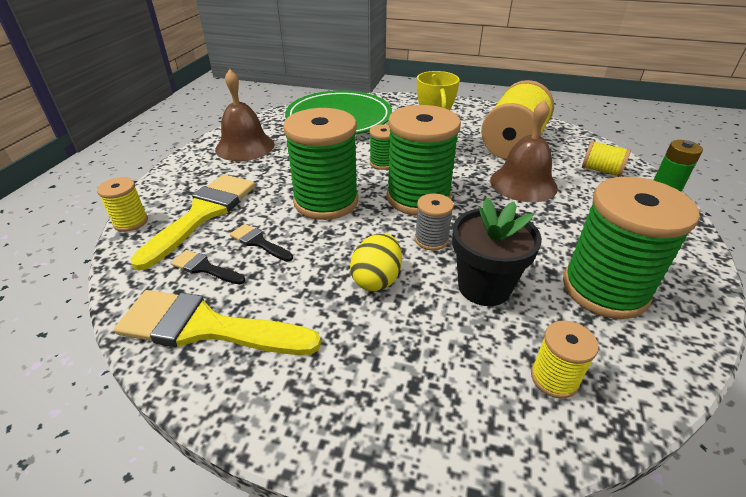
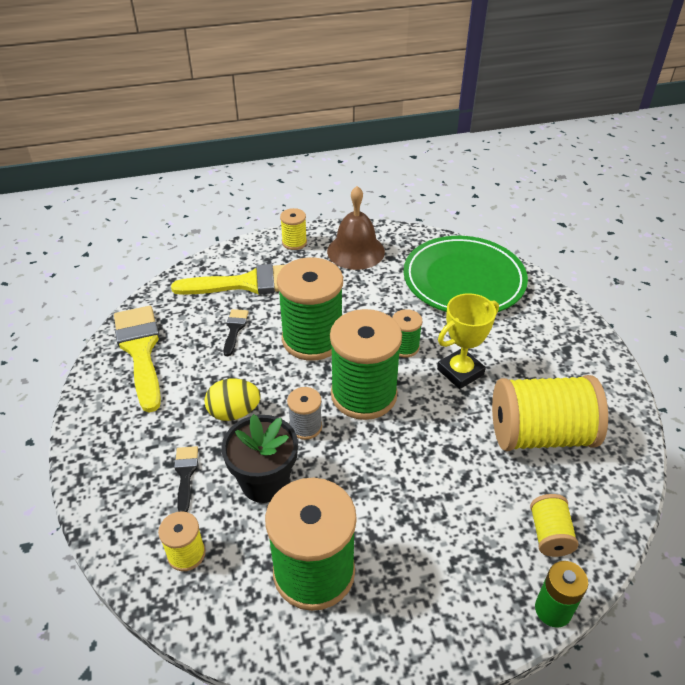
camera: 60 degrees right, 5 degrees up
yellow spool [97,177,148,232] -> yellow spool moved to [280,208,307,250]
black brush [171,250,245,285] -> black brush moved to [174,446,198,512]
brown bell [490,99,558,202] -> none

